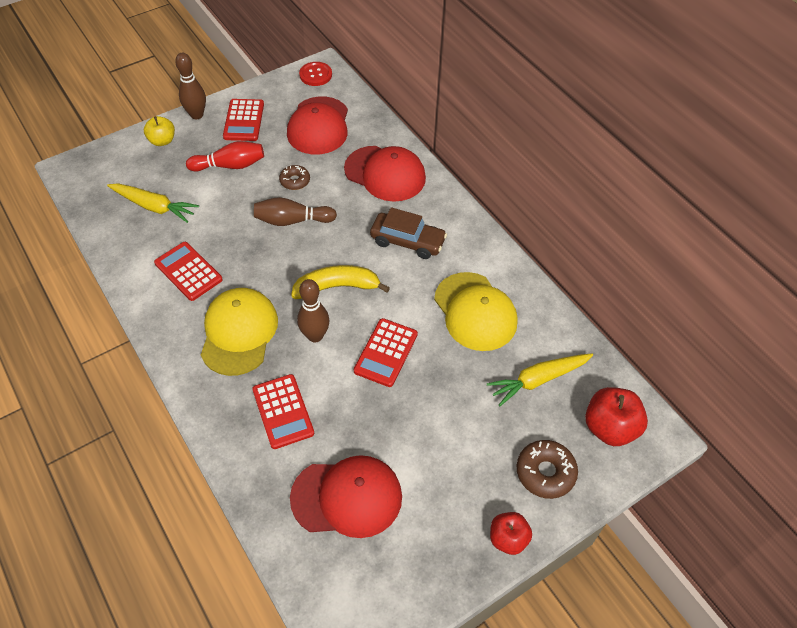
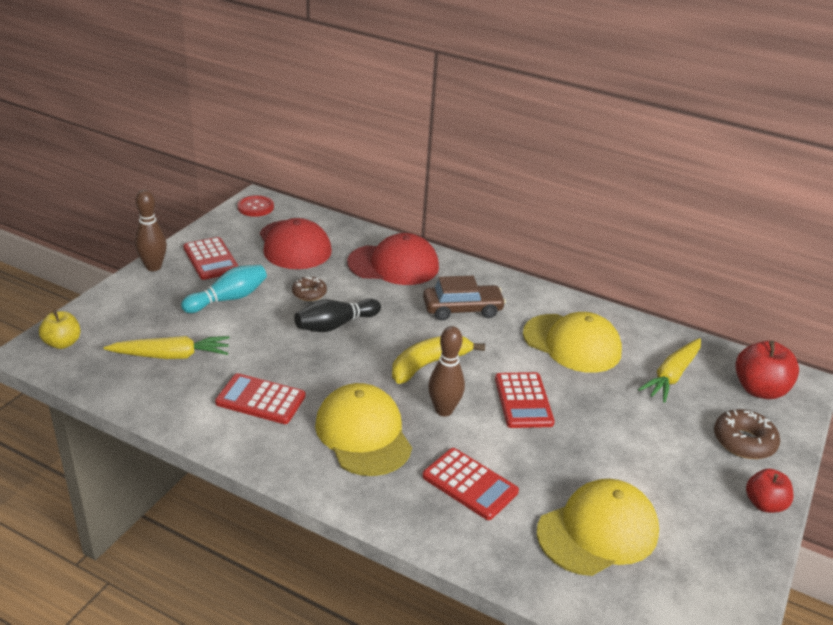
camera: 30 degrees left, 20 degrees down
yellow apple [144,116,175,146] -> yellow apple moved to [39,311,81,349]
red bowling pin [186,141,264,172] -> turquoise bowling pin [181,265,267,313]
brown bowling pin [254,197,337,226] -> black bowling pin [294,298,381,332]
red cap [290,455,402,538] -> yellow cap [537,479,659,576]

